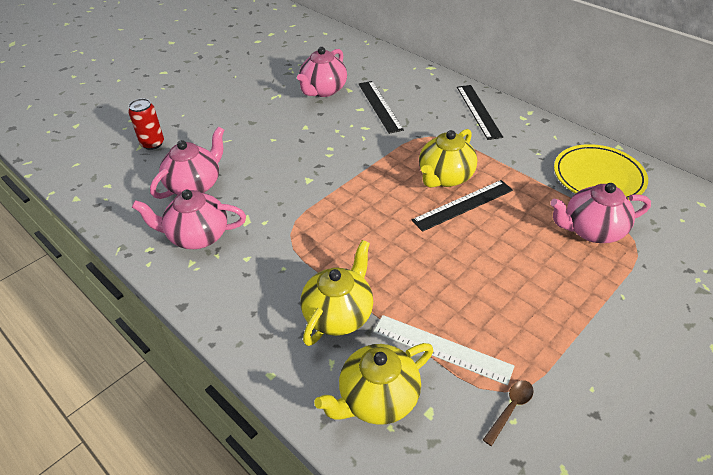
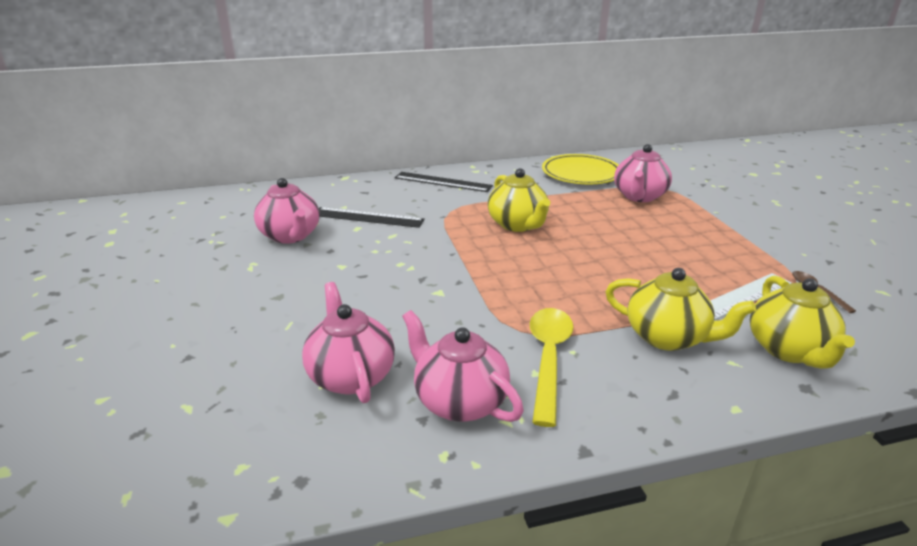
camera: 60 degrees left, 15 degrees down
red can [128,98,164,150] -> none
pink teapot [132,190,246,249] -> pink teapot turned 105 degrees clockwise [402,310,524,422]
yellow teapot [301,240,373,346] -> yellow teapot turned 150 degrees clockwise [605,268,756,351]
black ruler [412,180,513,232] -> none
none -> yellow spoon [530,308,574,427]

